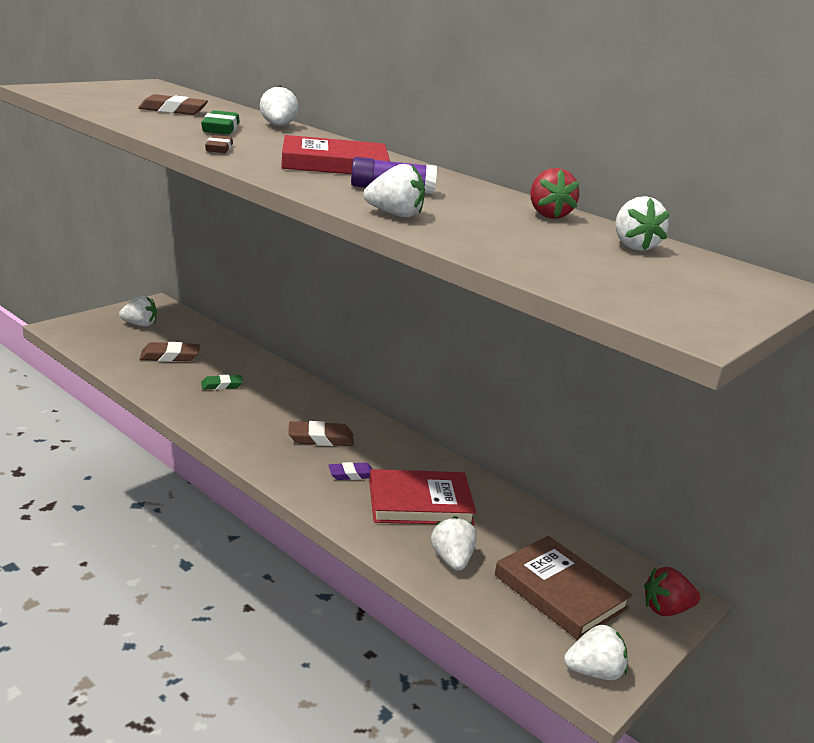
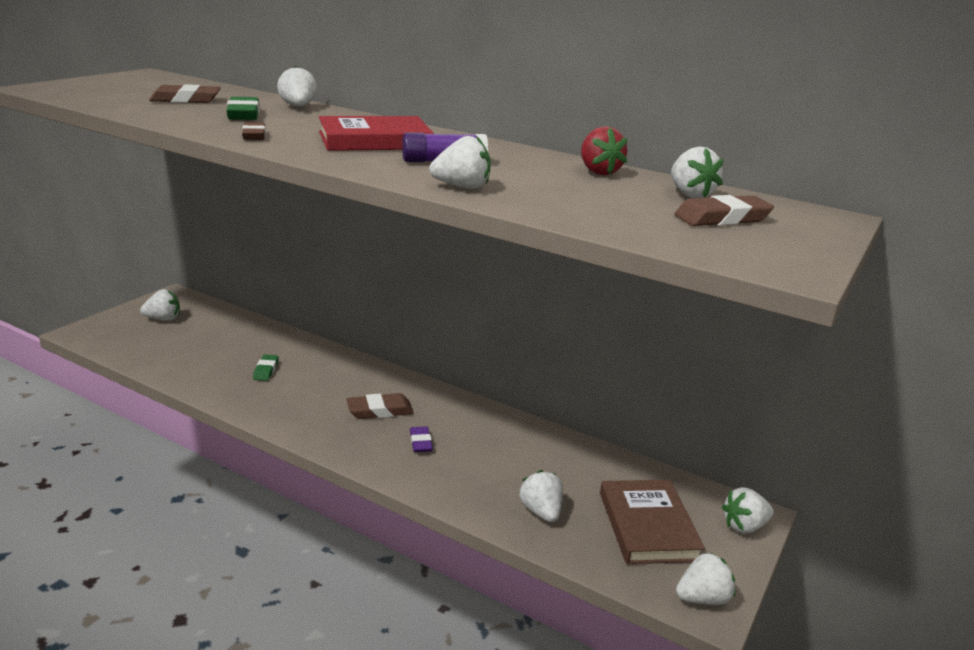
camera: 10 degrees left, 0 degrees up
brown eraser [140,342,200,362] -> brown eraser moved to [674,195,774,226]
green eraser [201,375,243,390] -> green eraser turned 60 degrees counterclockwise [253,354,279,381]
purple eraser [328,462,372,480] -> purple eraser turned 75 degrees counterclockwise [410,426,433,452]
red book [369,469,476,525] -> none
brown book [495,536,632,640] -> brown book turned 45 degrees clockwise [600,480,705,564]
red strawberry [644,567,700,616] -> white strawberry [722,487,773,534]

